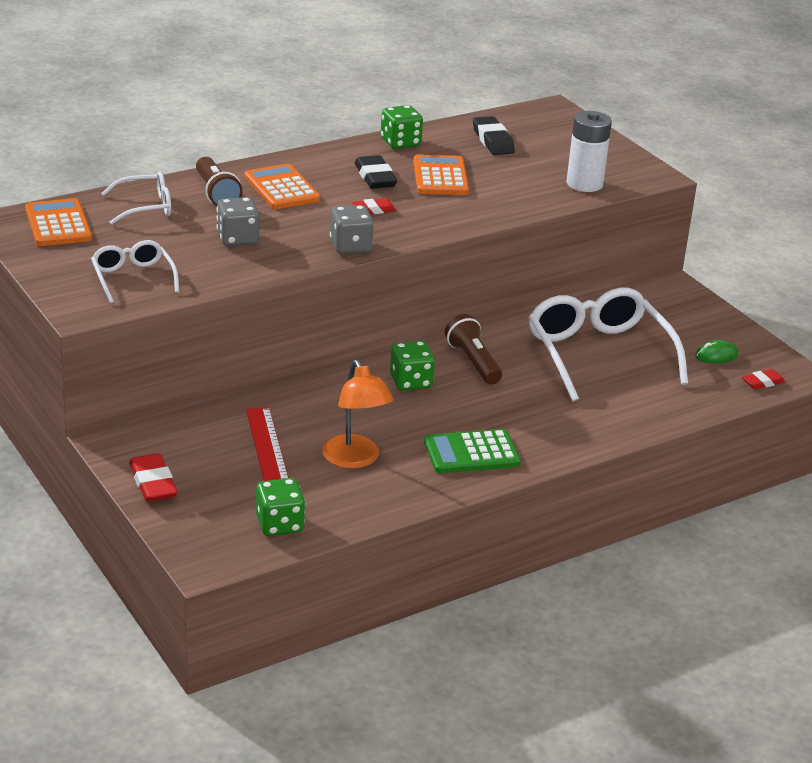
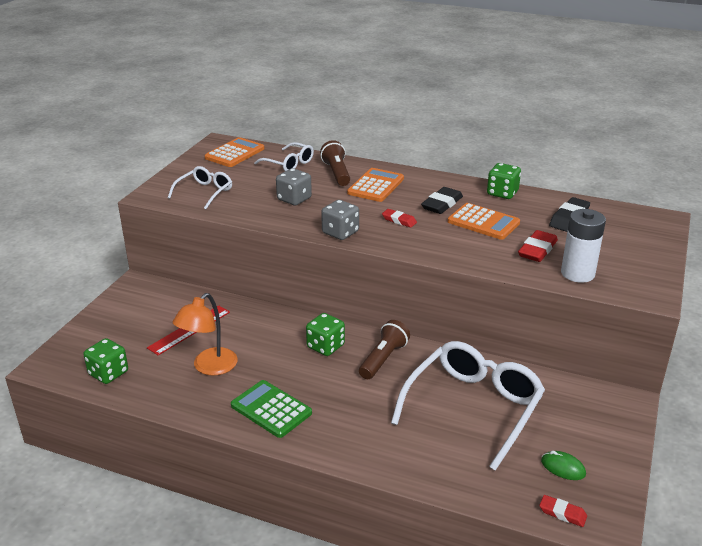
camera: 55 degrees right, 0 degrees up
red eraser [129,453,178,502] -> red eraser moved to [518,230,558,262]
brown flashlight [196,157,243,207] -> brown flashlight turned 135 degrees clockwise [320,140,350,186]
orange calculator [413,155,469,195] -> orange calculator turned 75 degrees clockwise [448,203,520,240]

